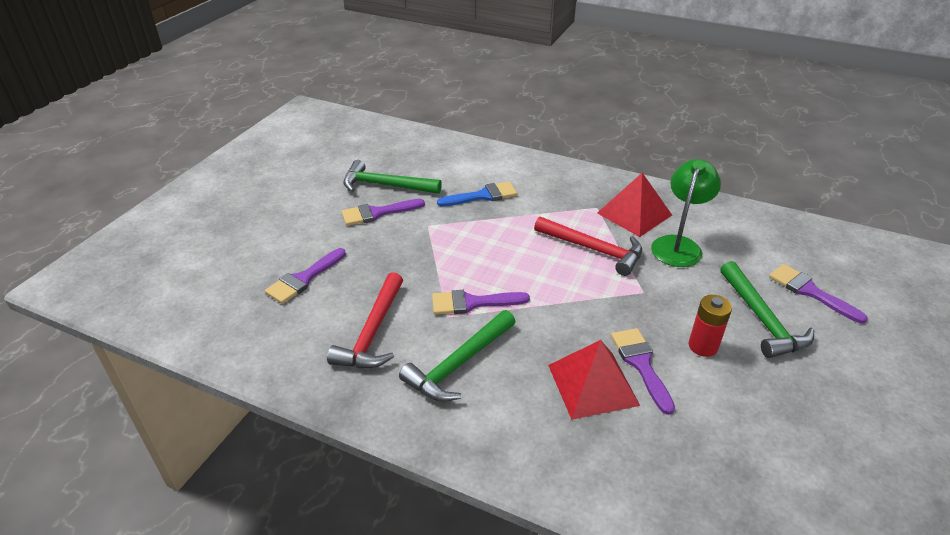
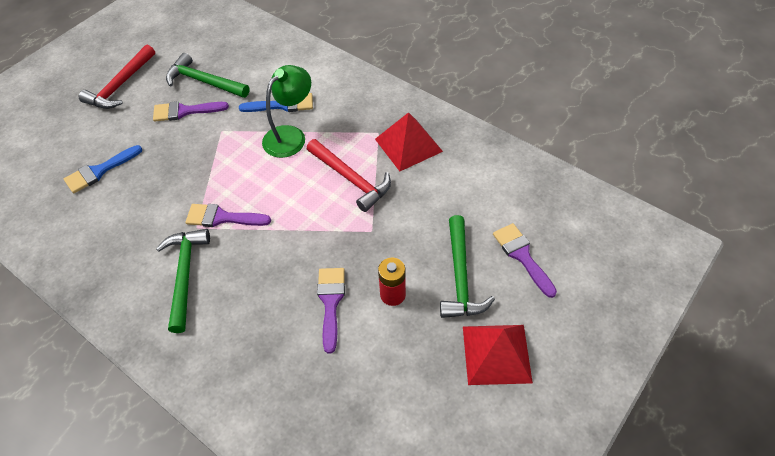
camera: 15 degrees right, 15 degrees up
purple brush [265,248,346,304] -> blue brush [64,145,143,193]
red hammer [327,272,403,368] -> red hammer moved to [79,45,155,109]
green hammer [399,310,515,402] -> green hammer turned 120 degrees clockwise [156,229,210,333]
red pyramid [548,340,640,420] -> red pyramid moved to [463,325,533,385]
green lamp [651,159,721,267] -> green lamp moved to [262,65,311,158]

